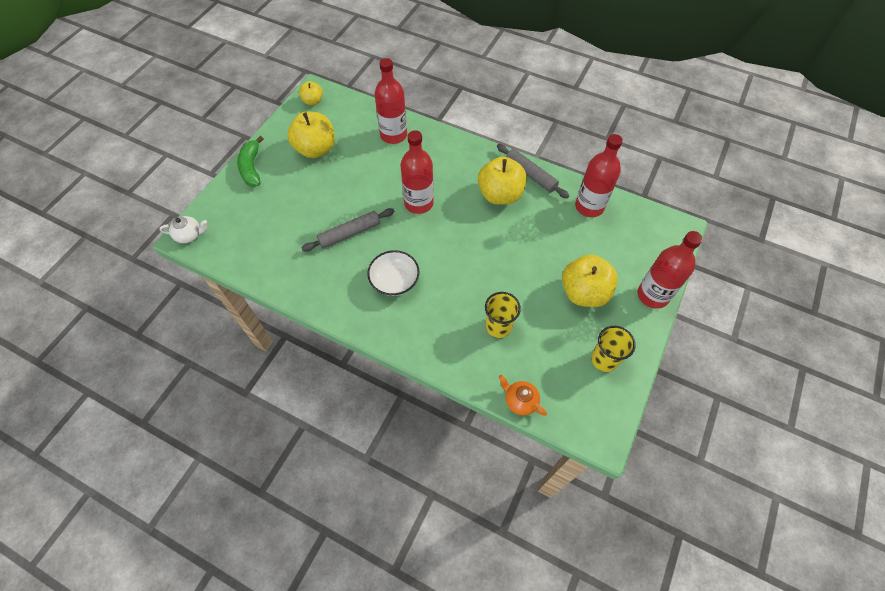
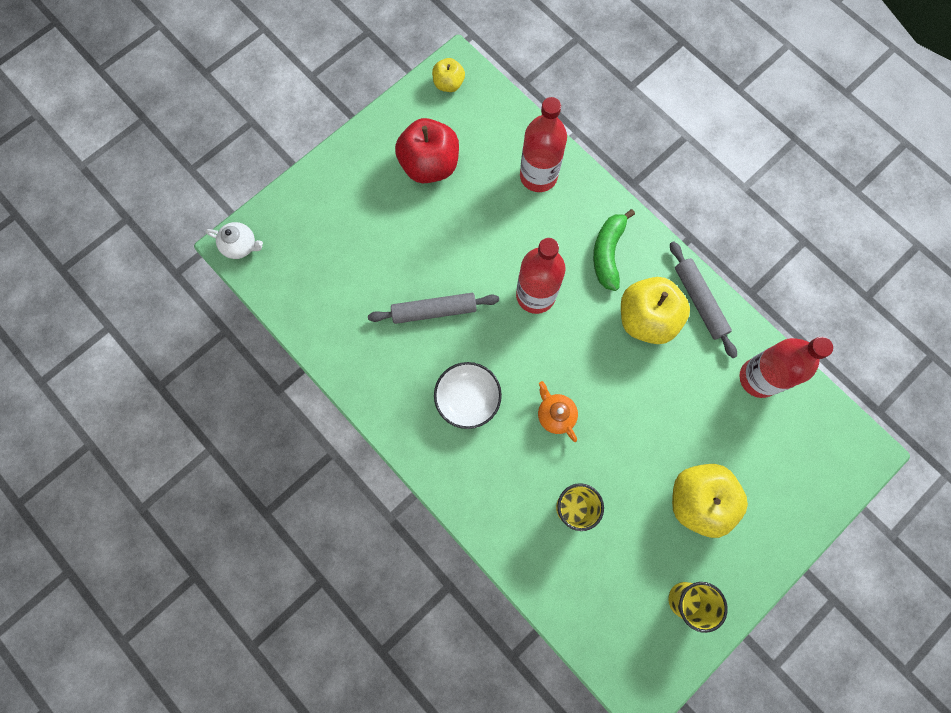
camera: 20 degrees right, 15 degrees up
green banana [237,136,264,186] -> green banana moved to [593,209,635,291]
yellow apple [287,112,335,158] -> red apple [395,118,459,183]
orange teapot [499,375,547,416] -> orange teapot moved to [538,381,578,442]
red bottle [638,231,703,309] -> none

